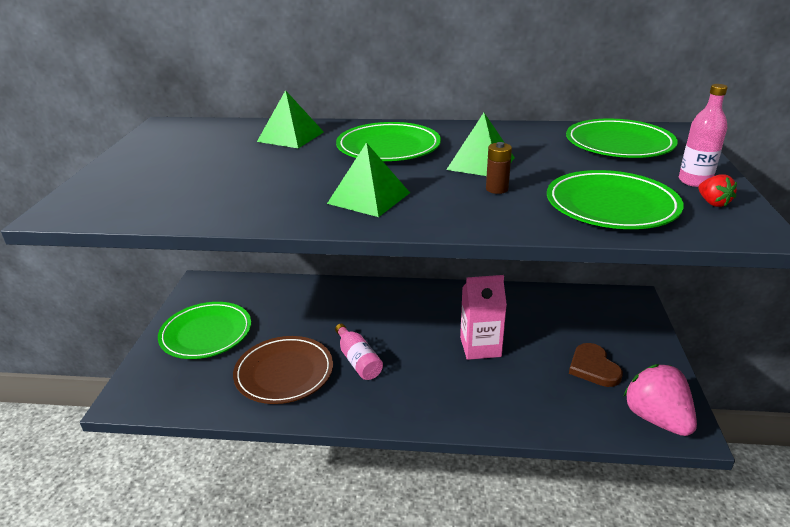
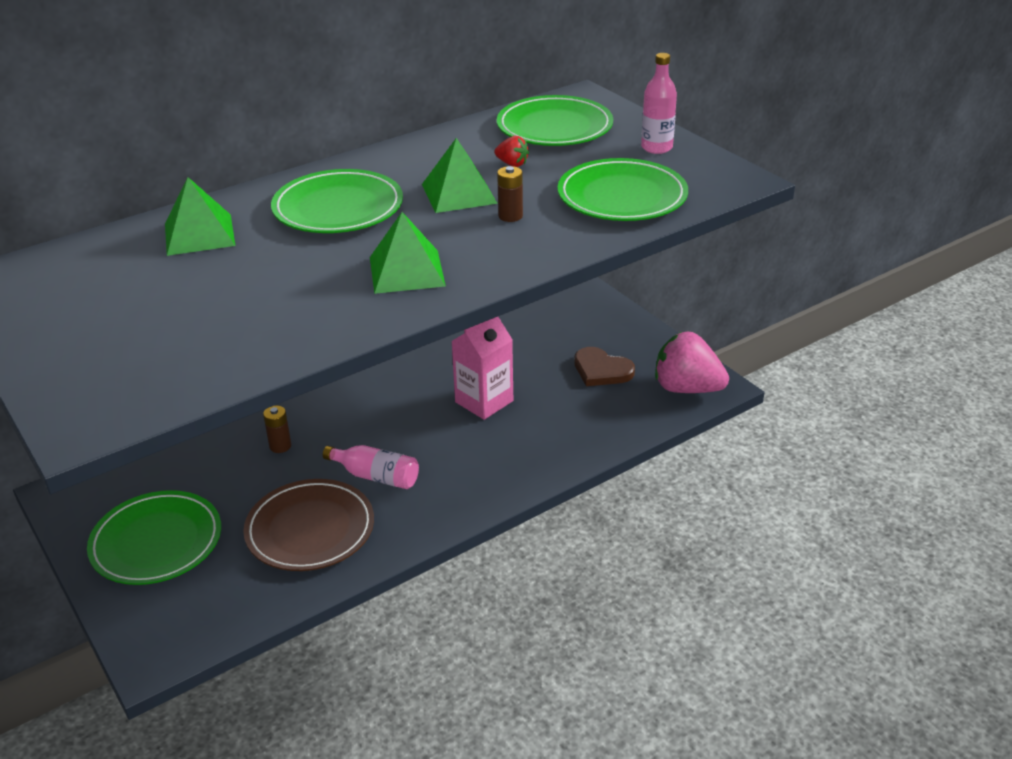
camera: 40 degrees left, 5 degrees up
red strawberry [698,174,737,207] -> red strawberry moved to [494,136,529,167]
none -> brown battery [263,406,291,453]

